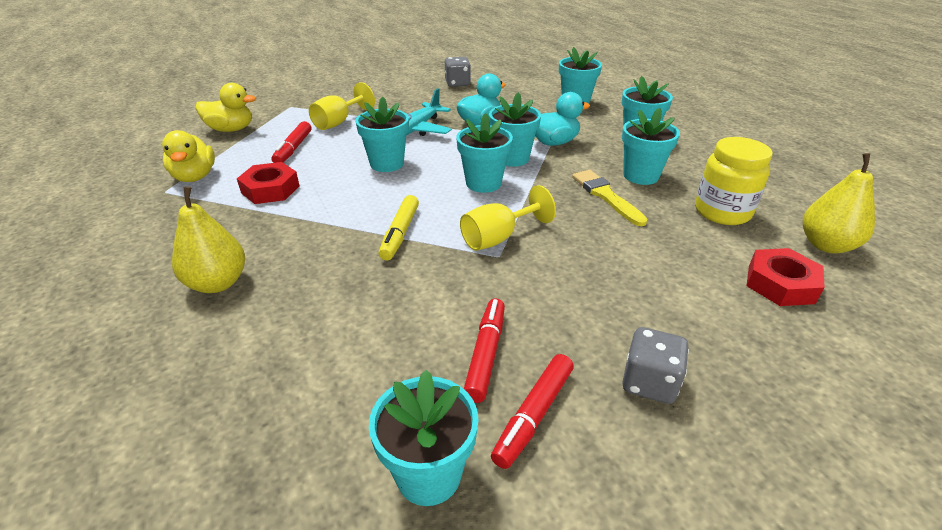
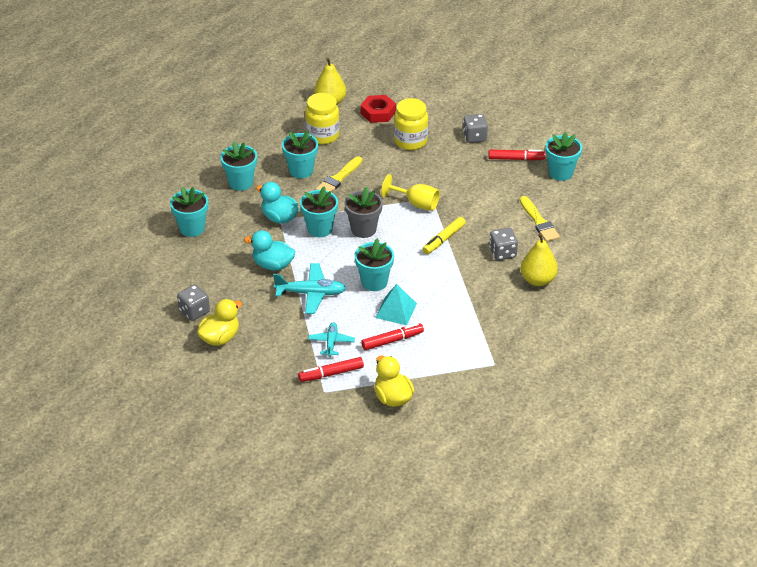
camera: 120 degrees left, 5 degrees up
yellow duck [162,130,215,182] -> yellow duck moved to [197,299,242,346]
red nut [237,162,299,204] -> none
yellow goblet [309,82,375,130] -> turquoise plane [308,322,355,357]
yellow marker [379,195,419,261] -> yellow marker turned 150 degrees clockwise [422,217,466,254]
turquoise flower pot [456,113,513,193] -> grey flower pot [344,186,383,238]
red marker [464,299,505,403] -> red marker moved to [298,357,364,382]
none -> turquoise pyramid [375,284,417,325]
none -> yellow jar [394,98,428,150]
none -> grey dice [489,228,518,260]
none -> yellow brush [520,196,560,242]

